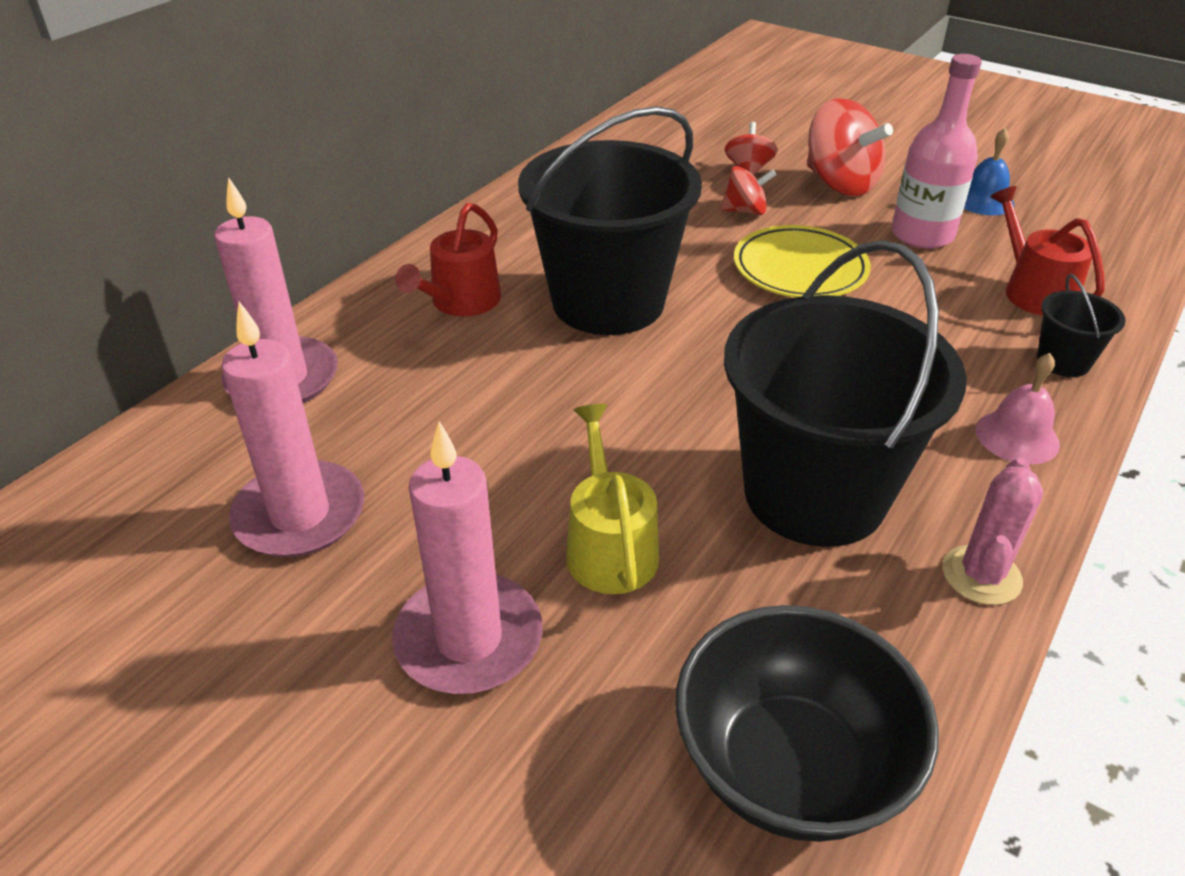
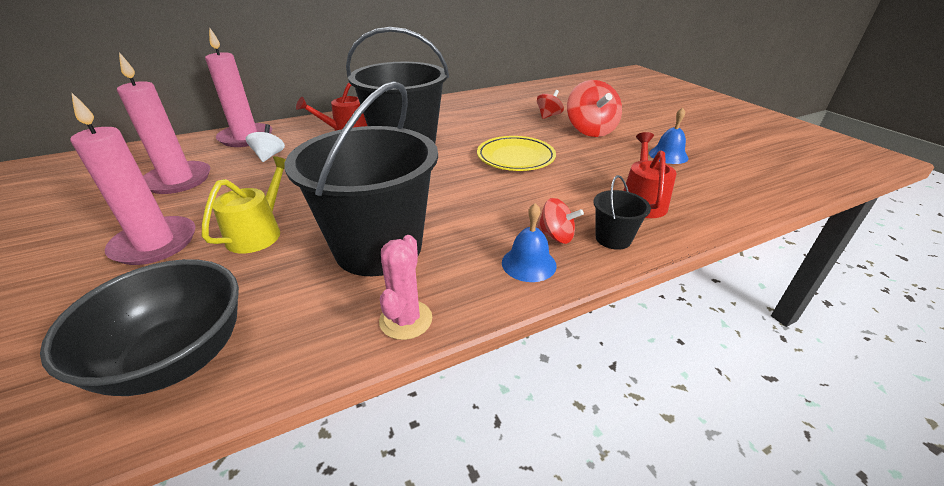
camera: 30 degrees right, 5 degrees down
red spinning top [721,166,776,215] -> red spinning top moved to [537,198,584,244]
pink bottle [891,54,982,249] -> none
pink cactus [942,458,1043,605] -> pink cactus turned 45 degrees counterclockwise [379,235,432,340]
pink bell [976,353,1060,464] -> blue bell [502,203,557,282]
none -> white spinning top [246,124,285,162]

